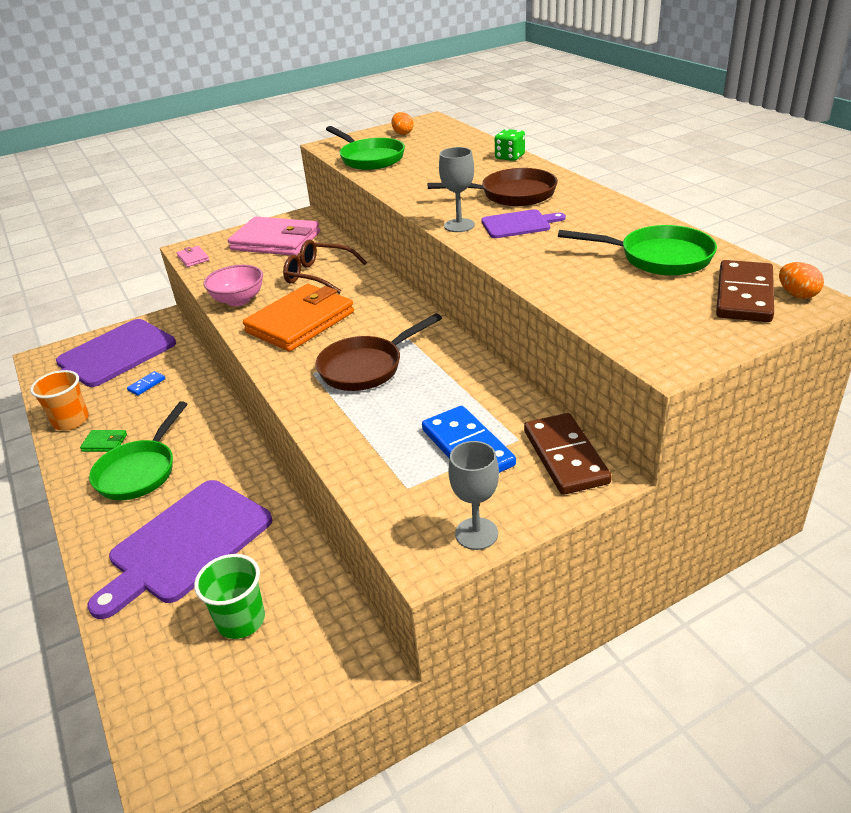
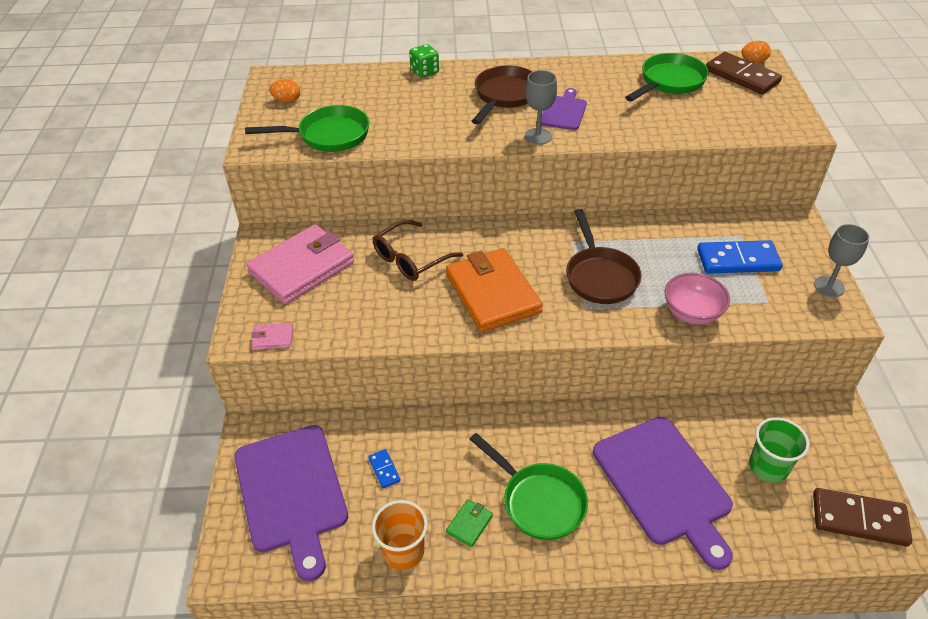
camera: 65 degrees left, 10 degrees up
pink bowl [203,265,263,306] -> pink bowl moved to [664,273,730,325]
brown domino [524,413,612,495] -> brown domino moved to [813,488,912,546]

